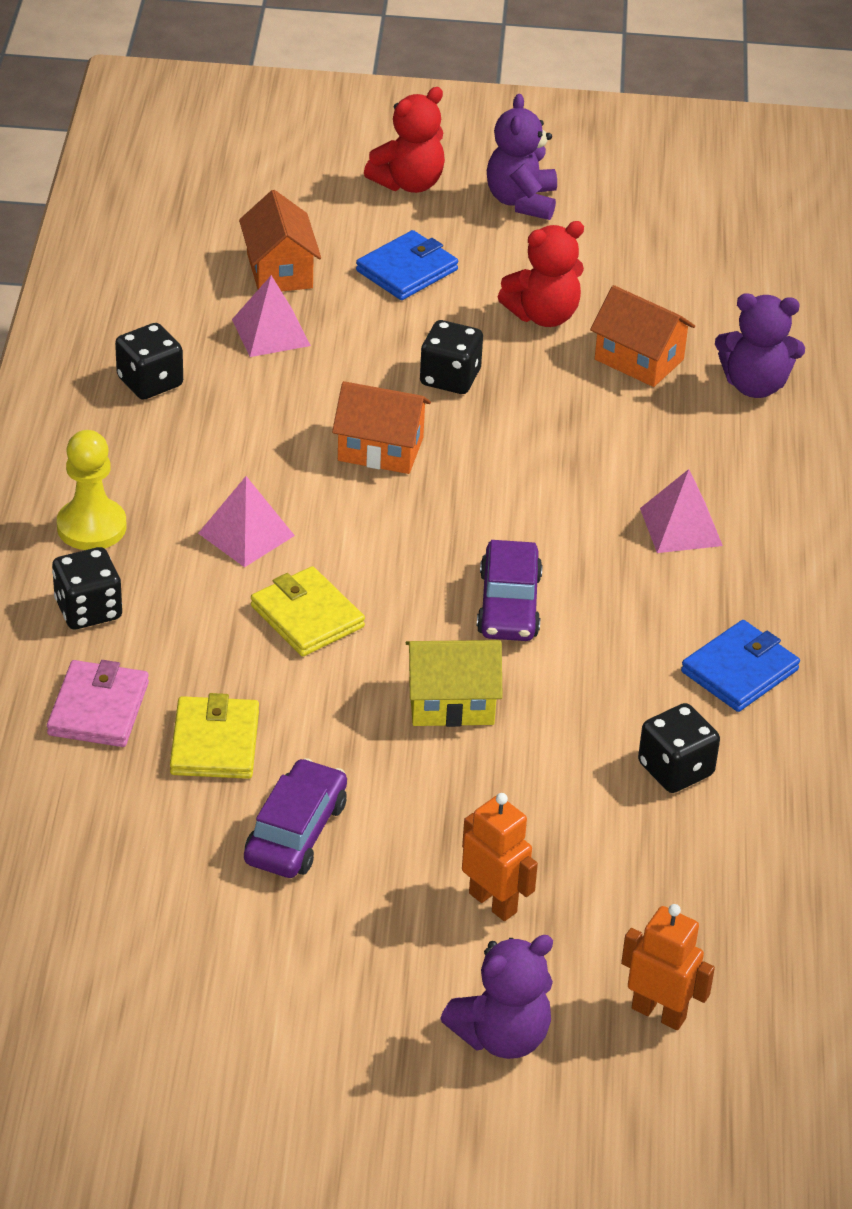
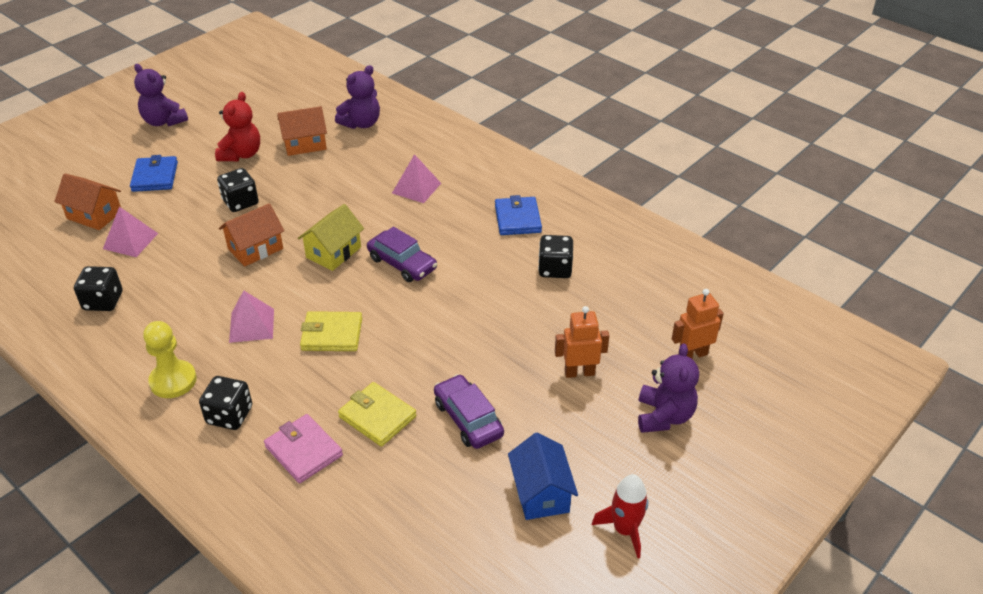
camera: 50 degrees left, 0 degrees up
red teddy bear [364,87,445,193] -> none
yellow house [406,640,503,727] -> yellow house moved to [298,204,364,271]
none -> blue house [508,433,578,520]
none -> red rocket [592,474,648,559]

